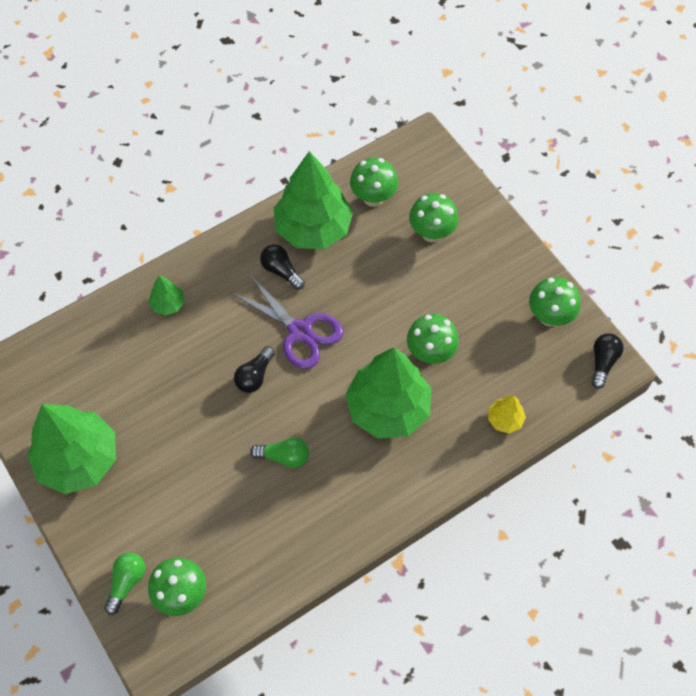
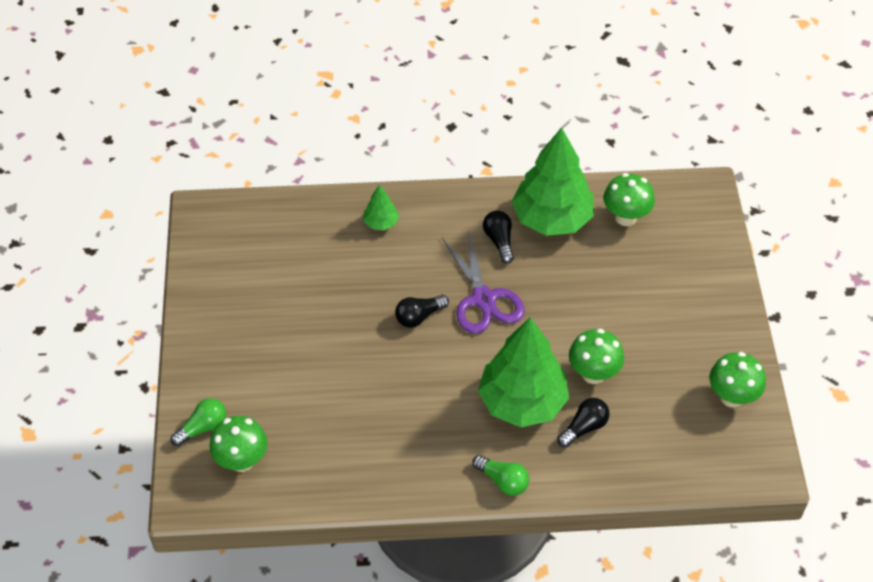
camera: 30 degrees right, 10 degrees down
green tree [27,404,116,494] -> none
green light bulb [250,437,309,468] -> green light bulb moved to [472,455,529,496]
green mushroom [409,193,459,242] -> none
yellow tree [488,395,526,433] -> none
black light bulb [592,333,624,389] -> black light bulb moved to [557,398,610,447]

